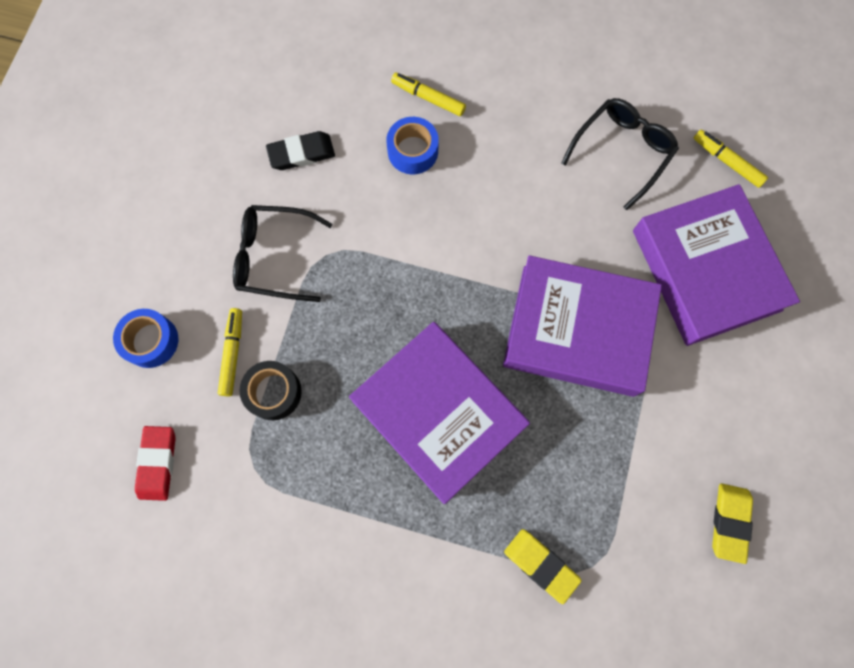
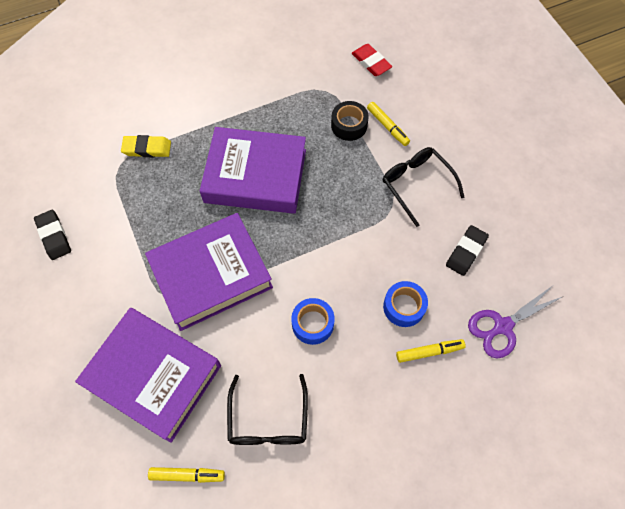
camera: 140 degrees right, 10 degrees down
blue tape [113,309,178,368] -> blue tape moved to [291,298,335,345]
black glasses [233,205,333,302] -> black glasses turned 90 degrees counterclockwise [383,147,465,227]
yellow eraser [712,483,753,564] -> black eraser [34,210,71,260]
none -> purple scissors [468,286,564,358]

